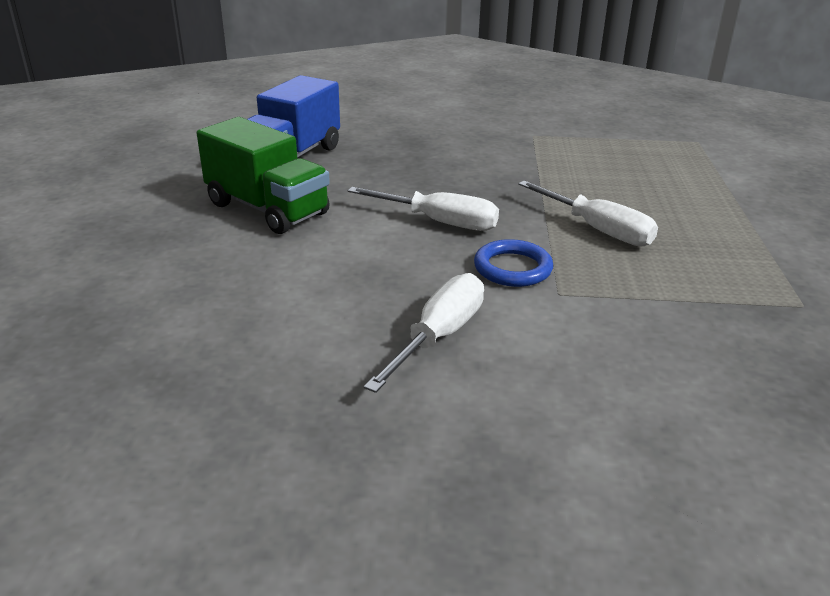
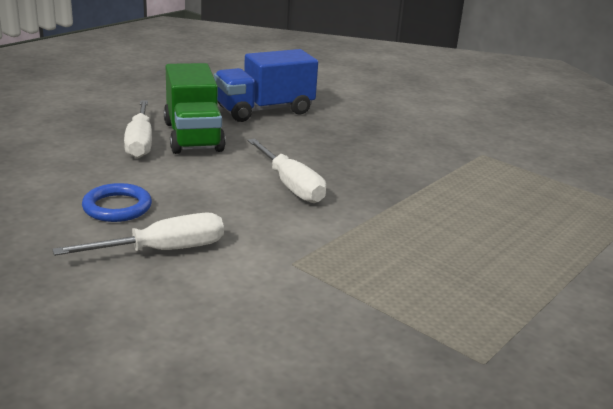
camera: 35 degrees right, 5 degrees down
blue ring [474,239,553,287] -> blue ring moved to [82,183,152,222]
white screwdriver [518,180,658,247] -> white screwdriver moved to [124,100,152,158]

